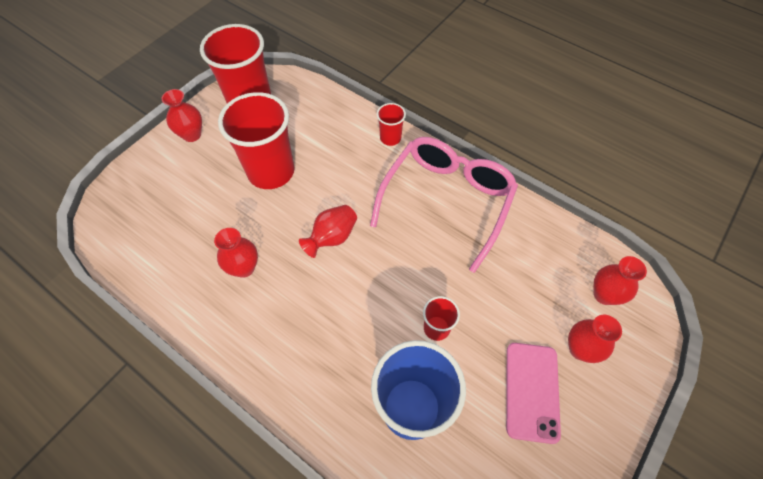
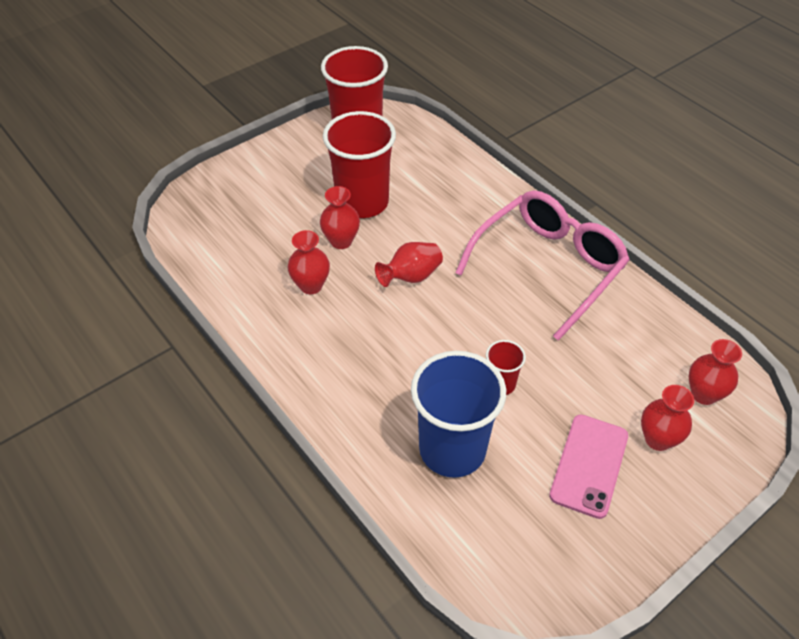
camera: 15 degrees right, 10 degrees down
red vase [162,89,202,142] -> red vase moved to [320,186,360,249]
red cup [377,103,406,146] -> none

